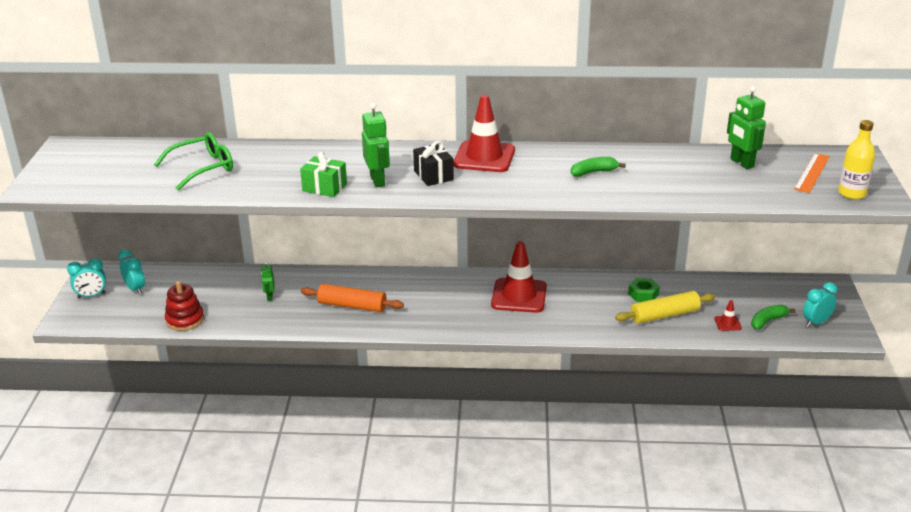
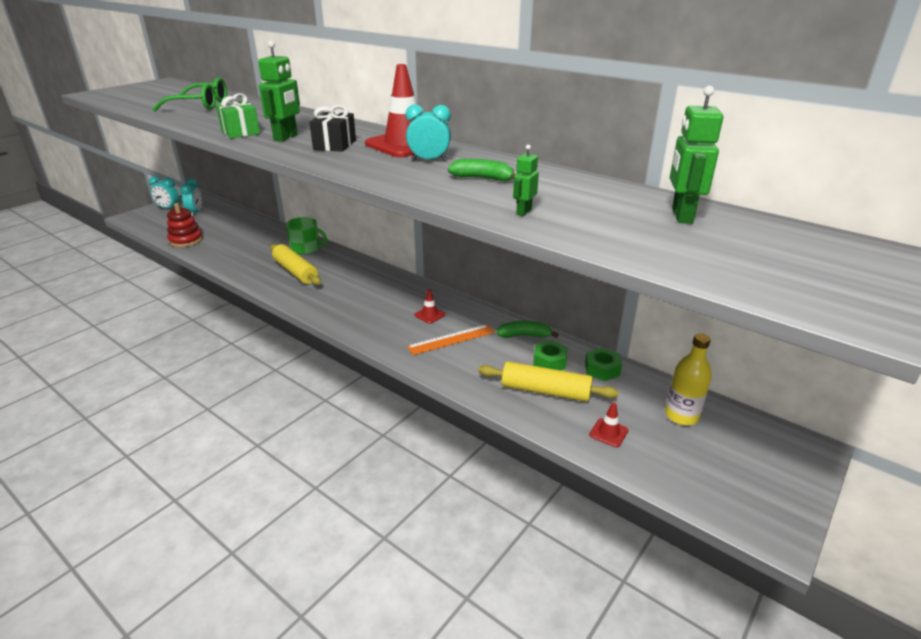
camera: 35 degrees right, 0 degrees up
green robot [261,261,275,301] -> green robot moved to [513,145,539,216]
orange rolling pin [301,284,404,312] -> yellow rolling pin [270,244,321,285]
red traffic cone [491,241,547,313] -> red traffic cone [414,289,446,324], size x0.42
green banana [751,305,796,329] -> green banana moved to [497,321,559,338]
orange ruler [794,153,830,193] -> orange ruler moved to [407,324,495,355]
turquoise clock [803,282,838,327] -> turquoise clock moved to [406,105,451,161]
yellow bottle [838,120,875,199] -> yellow bottle moved to [665,333,712,425]
none -> green mug [286,217,327,255]
none -> green nut [585,348,622,381]

